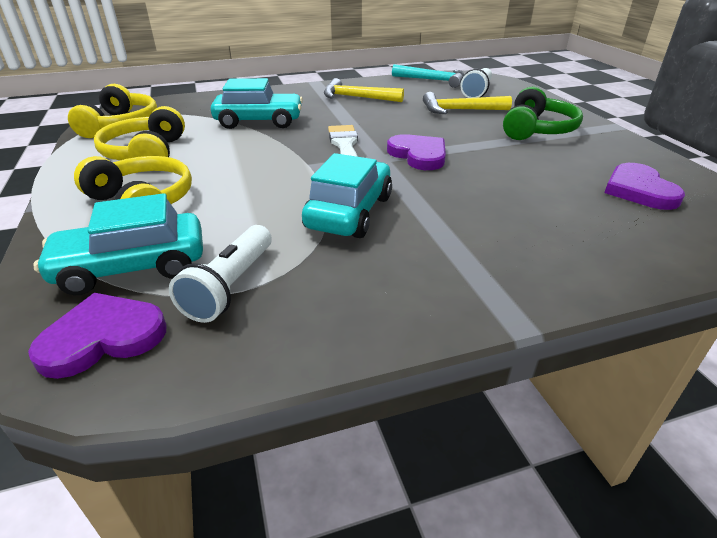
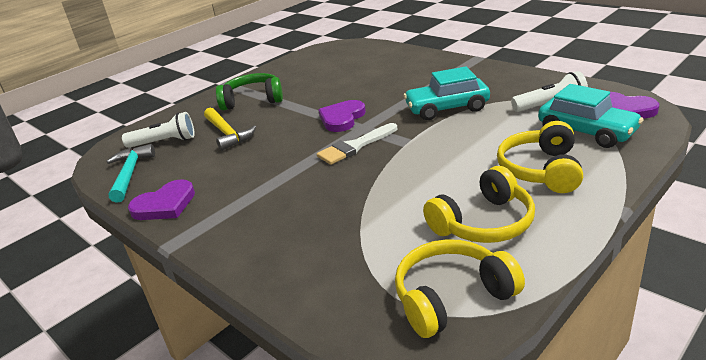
camera: 115 degrees left, 5 degrees down
turquoise car [211,78,303,129] -> none
yellow hammer [324,78,404,102] -> none
purple heart [604,163,685,210] -> purple heart moved to [128,179,195,220]

